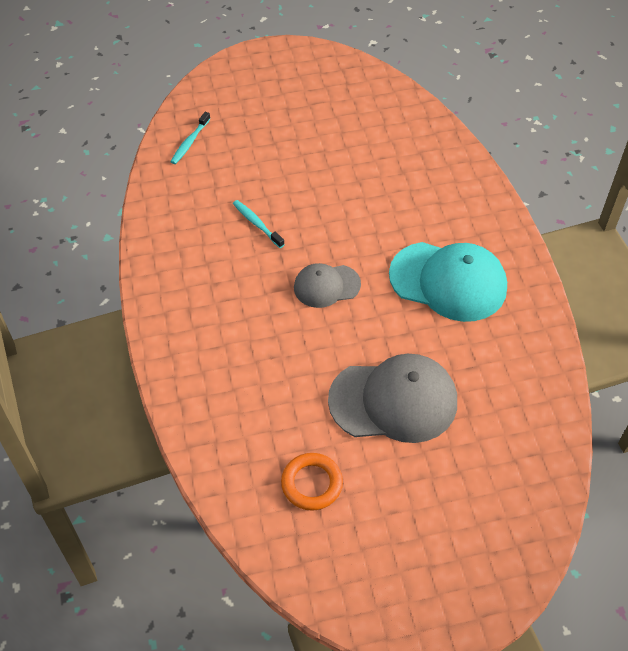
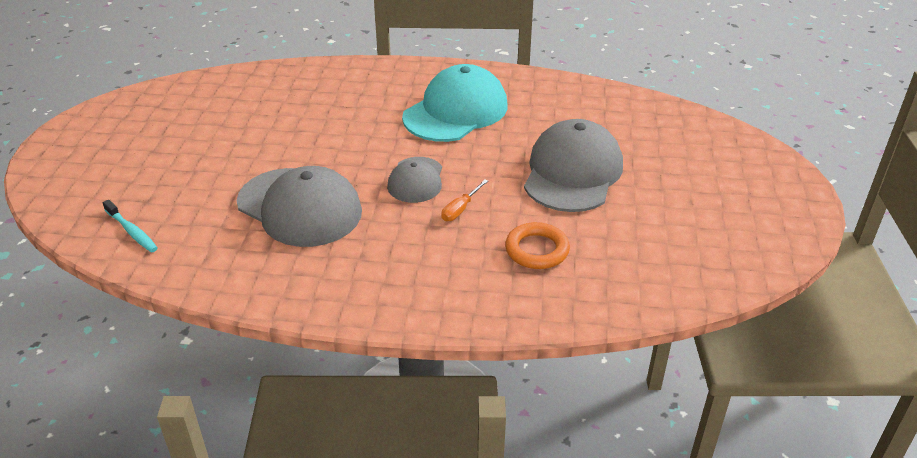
camera: 70 degrees left, 15 degrees down
turquoise toothbrush [233,200,285,248] -> grey cap [237,166,362,247]
orange ring [281,453,343,511] -> orange ring moved to [505,222,570,269]
none -> orange screwdriver [441,179,488,221]

